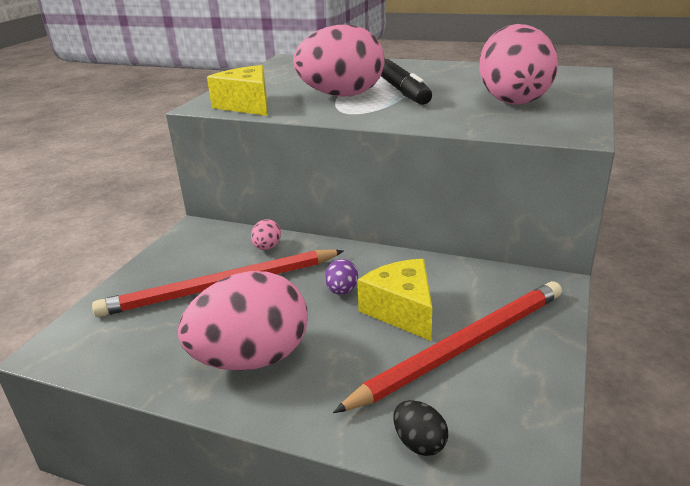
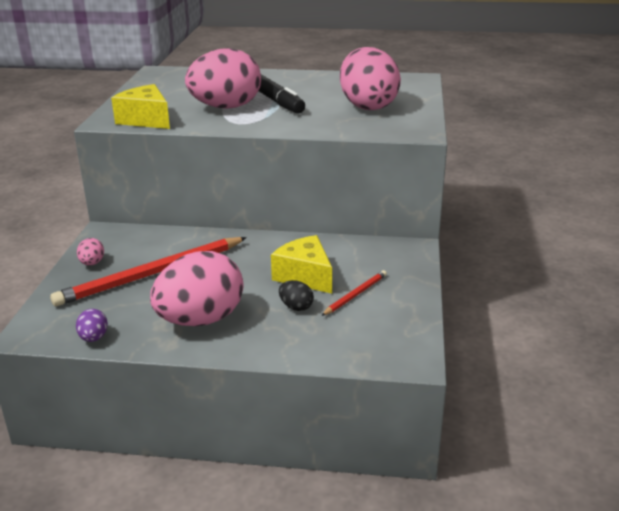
camera: 15 degrees left, 0 degrees up
pink egg [251,219,281,250] -> pink egg moved to [77,238,104,266]
purple egg [325,259,358,295] -> purple egg moved to [76,309,108,342]
red pencil [333,281,562,413] -> red pencil [321,270,387,316], size x0.46
black egg [393,400,448,456] -> black egg moved to [279,280,314,311]

